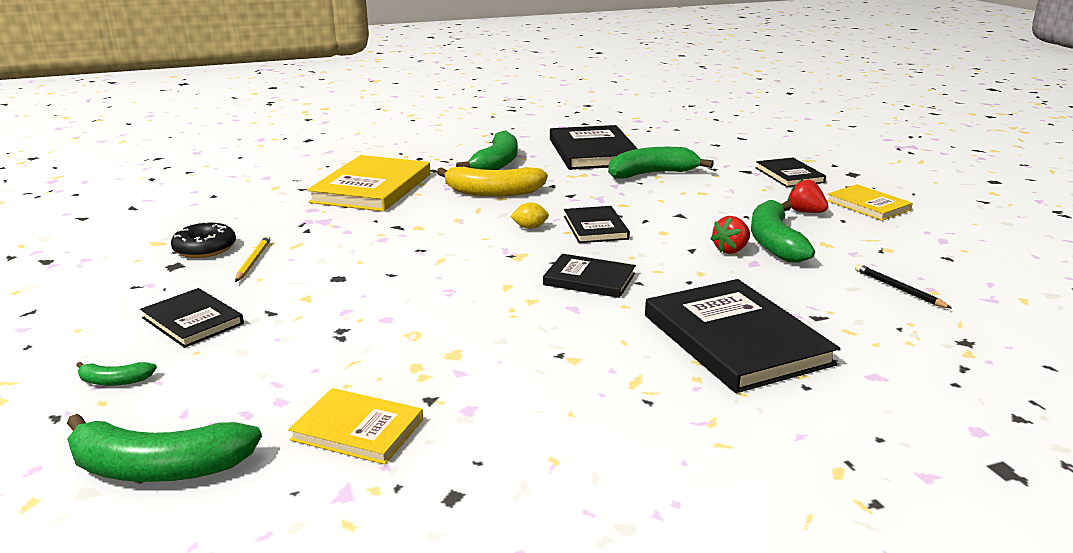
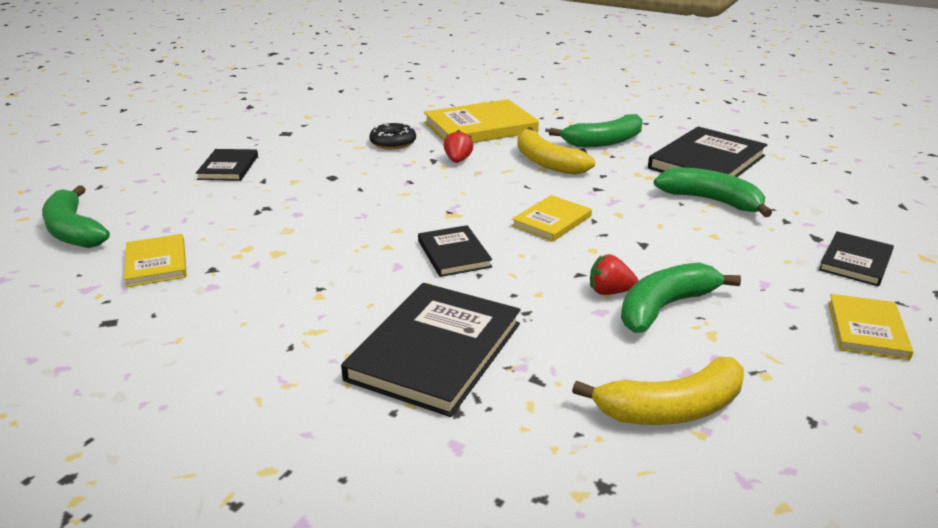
camera: 50 degrees right, 5 degrees up
green banana [76,362,157,386] -> none
black donut [171,221,236,258] -> black donut moved to [369,122,416,150]
yellow pencil [235,236,271,282] -> none
yellow lemon [510,202,549,229] -> none
black book [564,206,630,243] -> yellow book [511,195,592,242]
red strawberry [787,178,828,213] -> red strawberry moved to [443,130,474,163]
black pencil [855,264,951,308] -> yellow banana [572,357,744,425]

